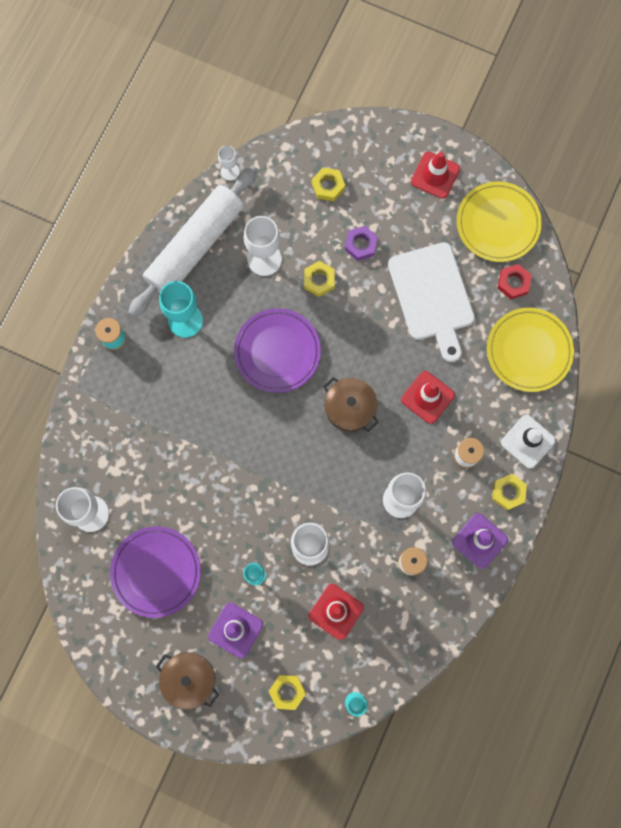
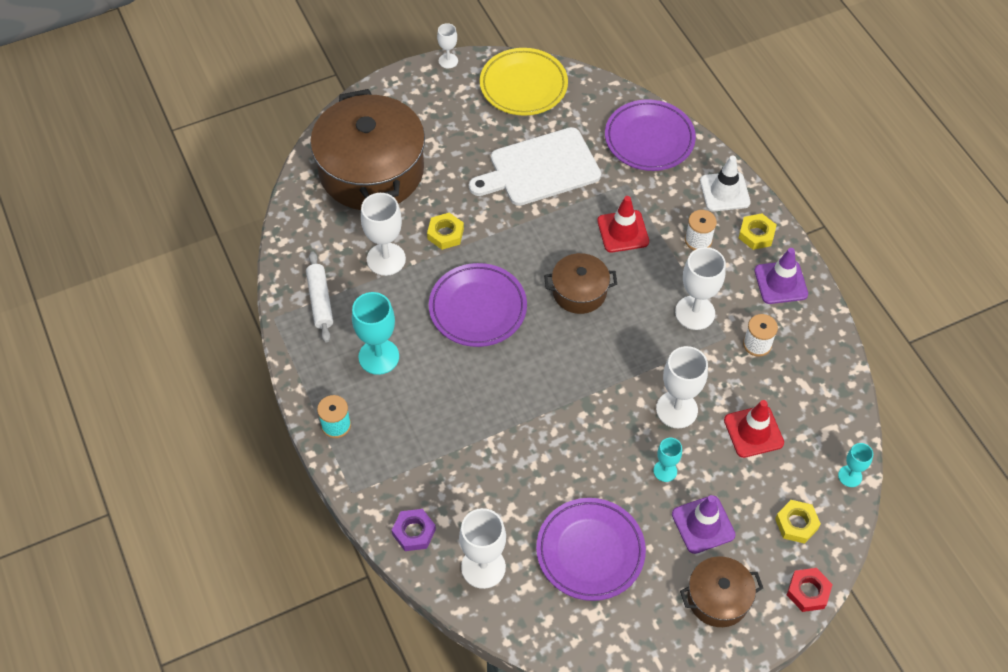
camera: 50 degrees left, 20 degrees down
white rolling pin [129,166,257,317] -> white rolling pin [306,251,333,342], size x0.49
white goblet [218,145,240,181] -> white goblet moved to [437,23,458,68]
yellow nut [312,167,345,201] -> brown pot [310,89,425,210]
purple nut [345,226,378,261] -> purple nut moved to [392,509,436,551]
white cutting board [388,242,475,362] -> white cutting board turned 135 degrees clockwise [469,127,601,206]
red traffic cone [411,152,460,199] -> none
yellow plate [487,308,574,392] -> purple plate [605,99,696,171]
red nut [497,264,532,299] -> red nut moved to [787,568,833,612]

